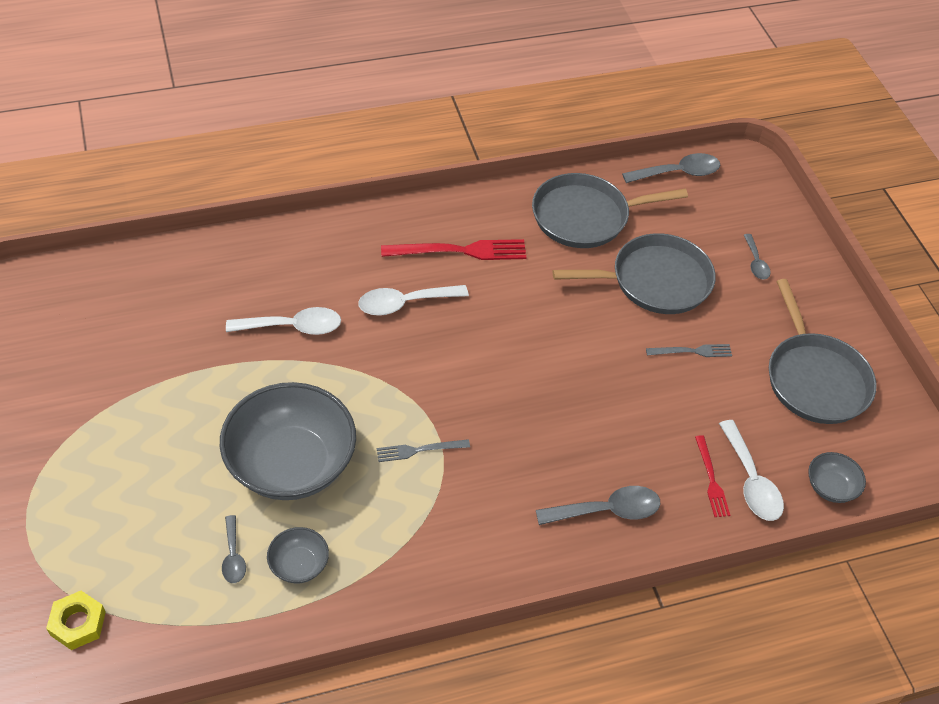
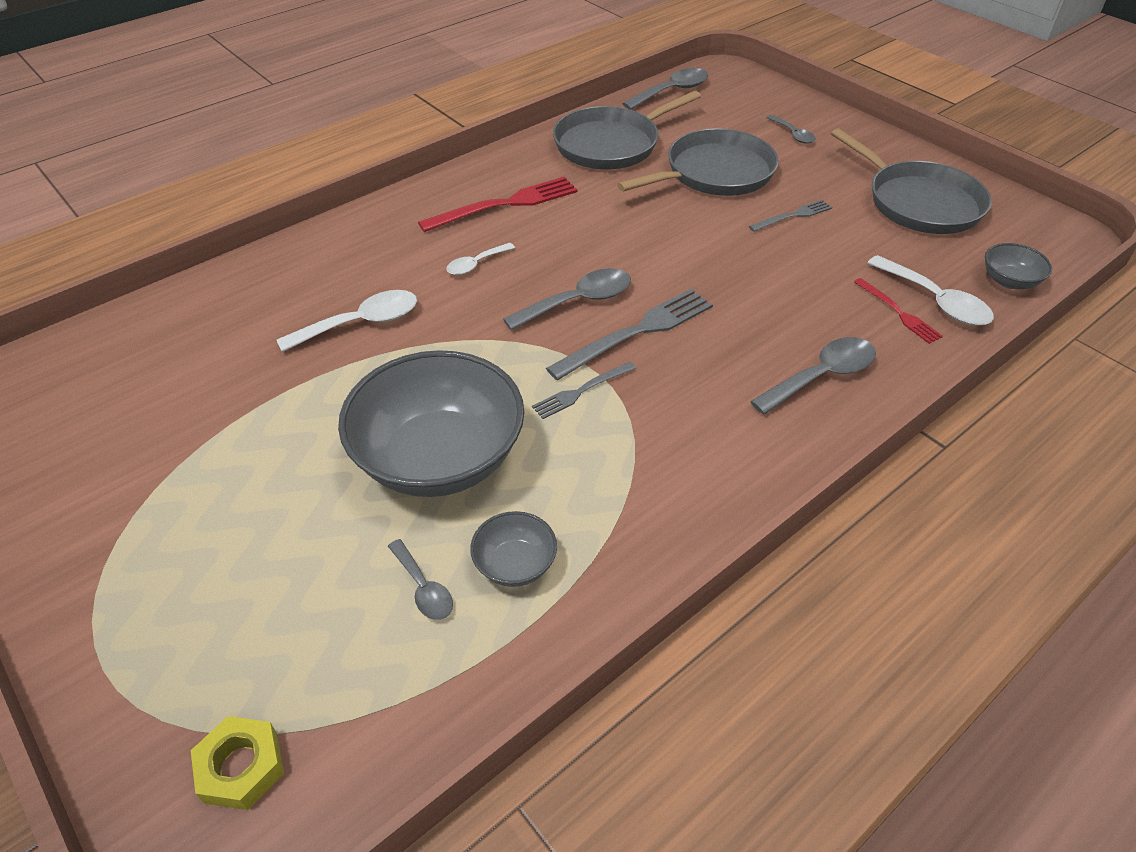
camera: 20 degrees left, 5 degrees down
white spoon [358,285,469,316] -> white spoon [446,243,515,275], size x0.59
none -> grey spoon [503,268,631,330]
none -> grey fork [546,289,713,380]

